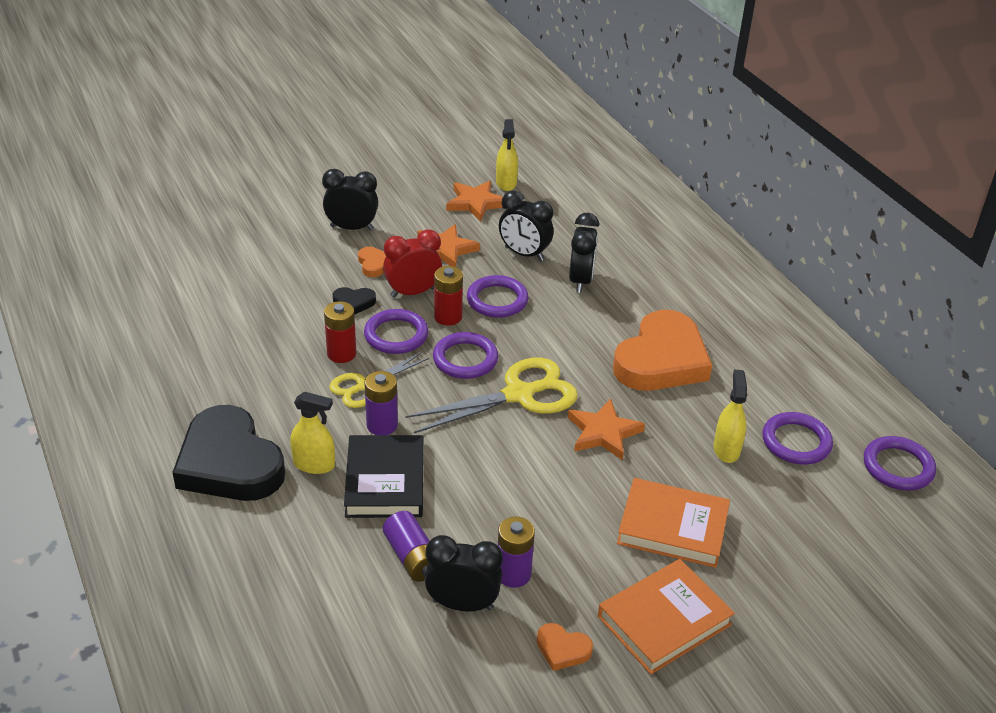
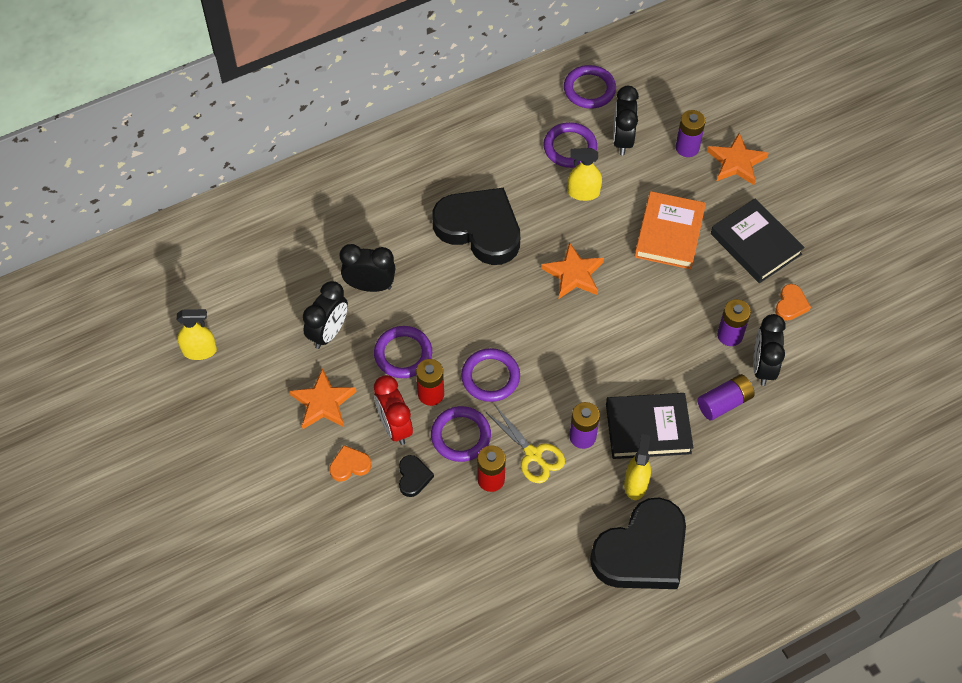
camera: 90 degrees left, 20 degrees up
black clock [322,169,378,231] -> black clock moved to [613,86,639,155]
yellow scissors [405,358,578,433] -> none
orange star [446,181,503,222] -> orange star moved to [707,133,769,185]
orange book [598,559,735,674] -> black book [711,198,805,283]
orange heart [613,310,712,391] -> black heart [432,188,520,265]
none -> purple battery [676,110,705,157]

